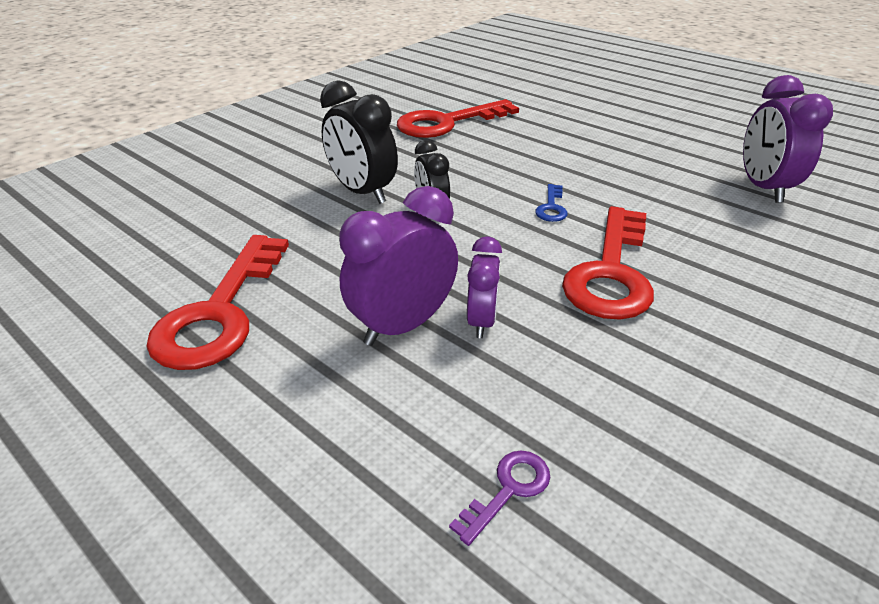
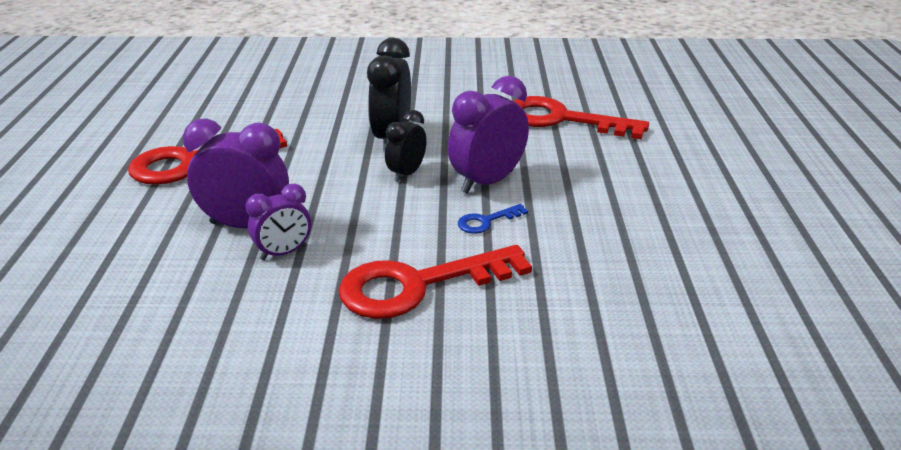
camera: 50 degrees right, 5 degrees down
purple key [449,451,550,546] -> none
purple clock [743,75,833,203] -> purple clock moved to [448,76,529,194]

